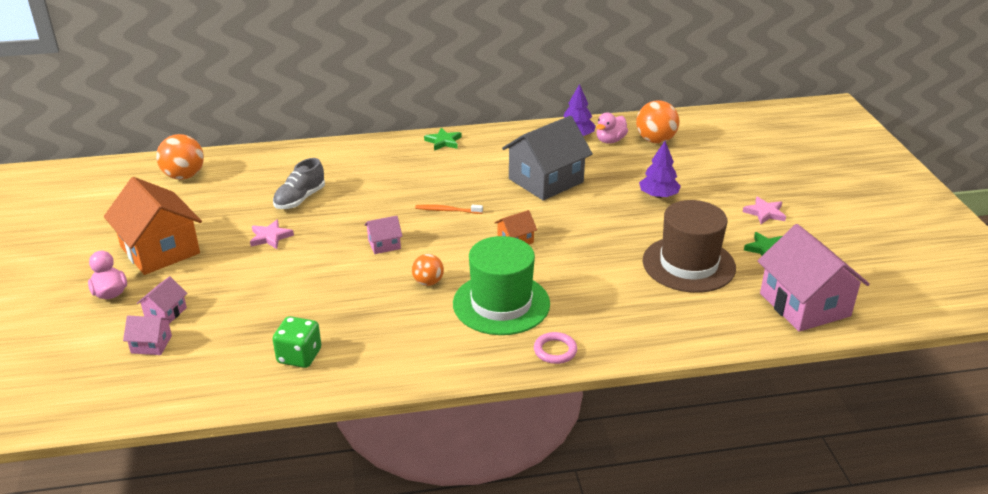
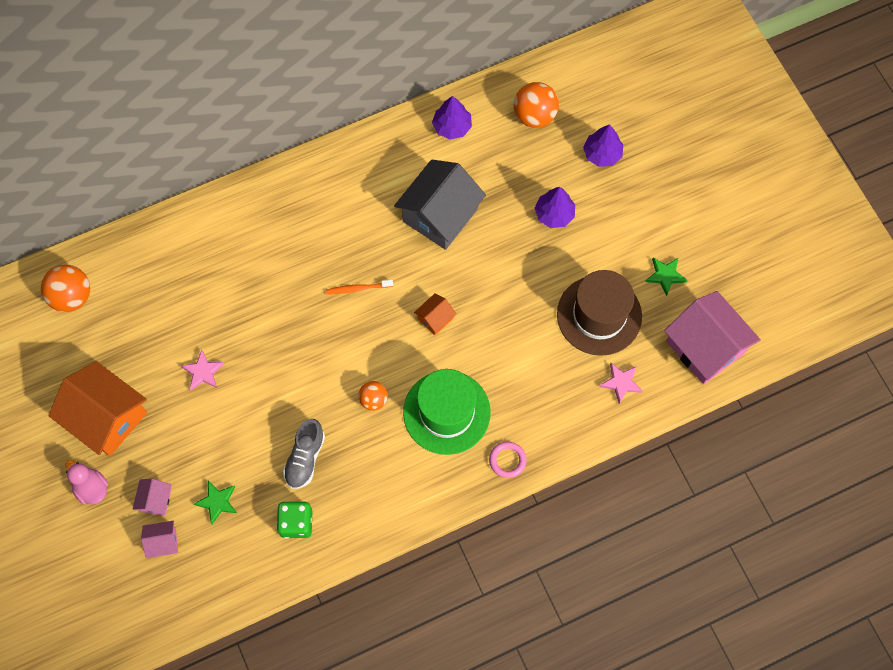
camera: 15 degrees left, 35 degrees up
grey shoe [273,158,325,209] -> grey shoe moved to [283,419,325,489]
pink house [364,216,403,254] -> none
green star [424,128,461,151] -> green star moved to [194,481,237,524]
pink duck [596,113,628,144] -> none
pink star [743,196,786,224] -> pink star moved to [599,363,643,404]
none -> purple tree [583,124,623,167]

